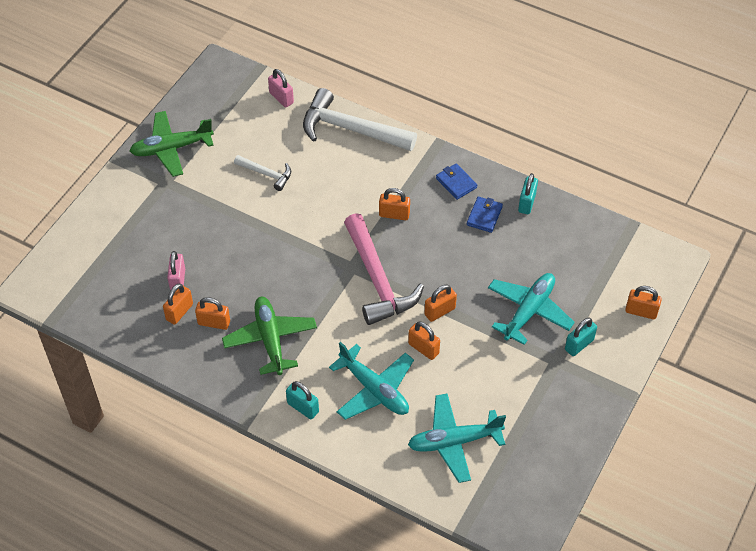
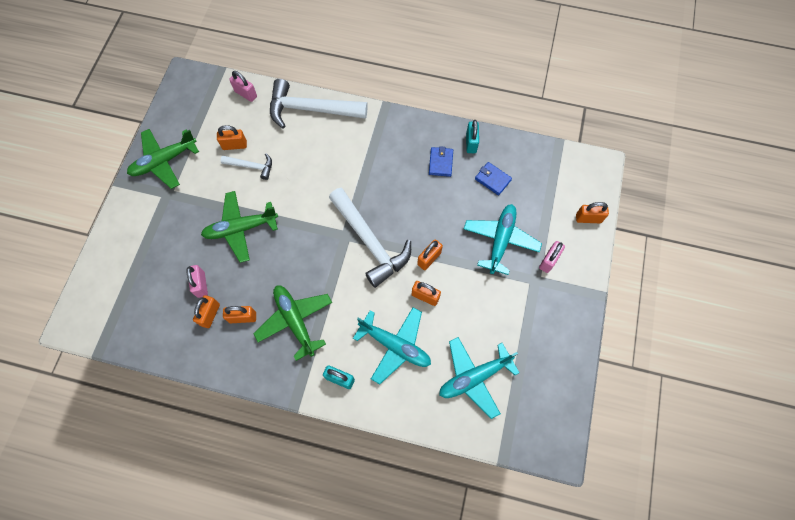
camera: 15 degrees left, 15 degrees up
pink hammer [344,213,424,325] -> white hammer [329,188,411,288]
orange padlock [379,188,410,220] -> orange padlock moved to [217,125,247,150]
blue wallet [436,163,477,200] -> blue wallet moved to [475,162,512,195]
turquoise padlock [565,318,597,356] -> pink padlock [539,241,565,273]
none -> green plane [201,191,278,263]

